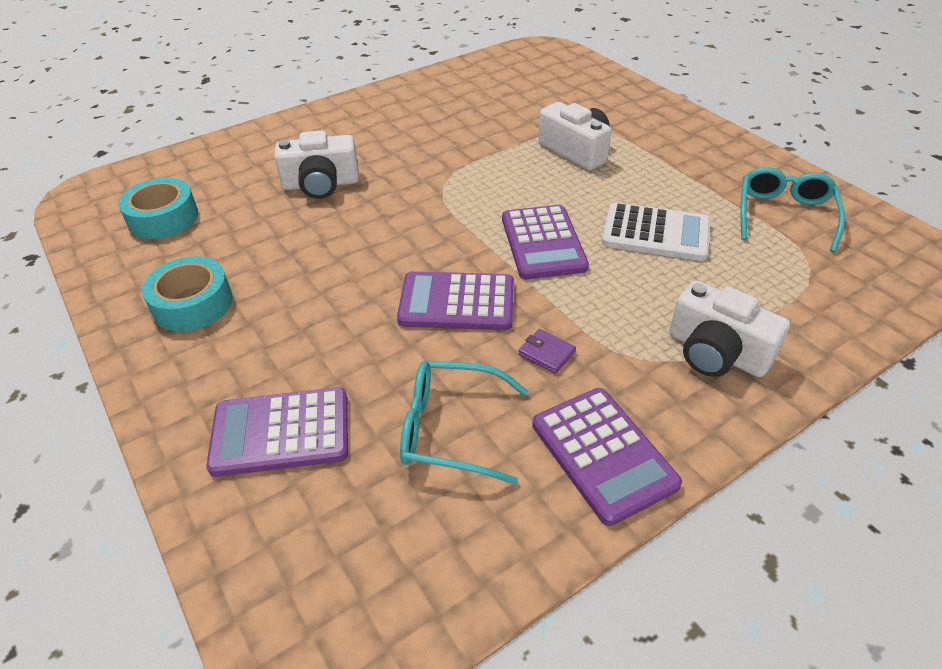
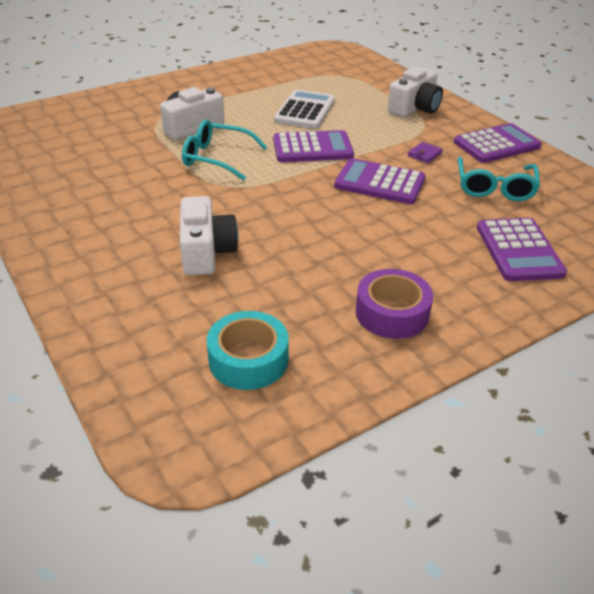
camera: 90 degrees left, 5 degrees down
turquoise tape [142,256,233,332] -> purple tape [356,269,433,339]
purple calculator [397,271,514,330] -> purple calculator turned 105 degrees clockwise [334,158,426,204]
turquoise glasses [740,167,845,252] -> turquoise glasses moved to [182,120,267,181]

